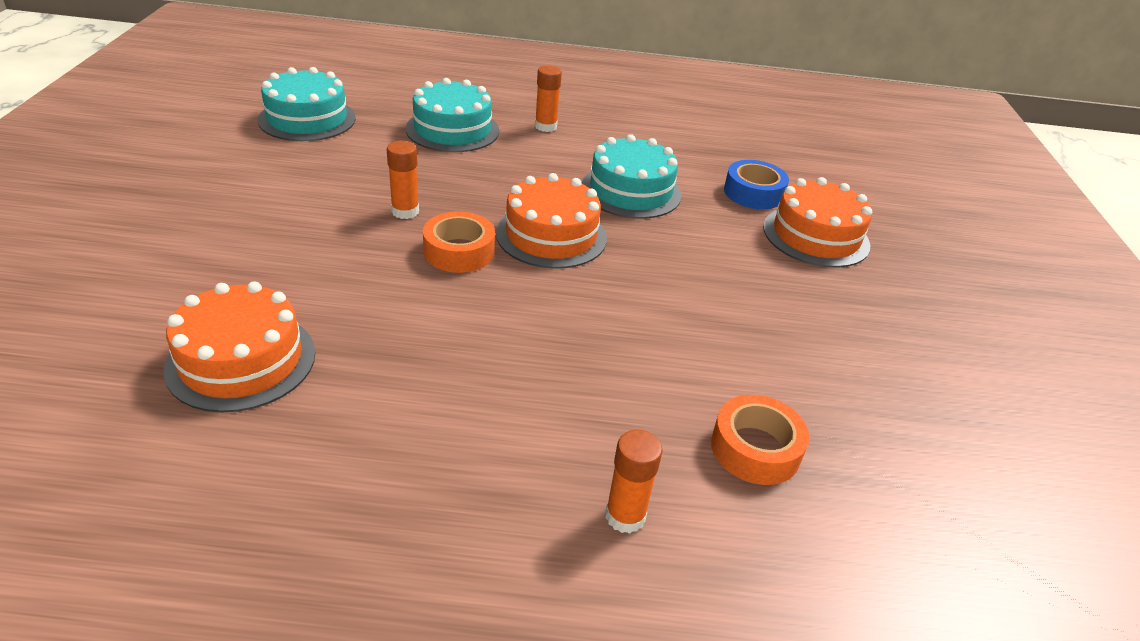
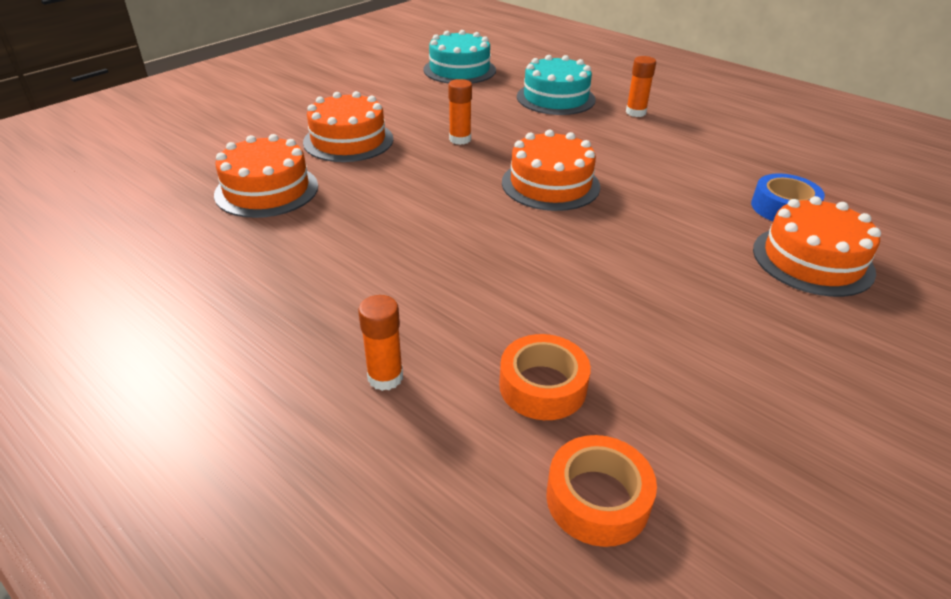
camera: 40 degrees right, 0 degrees up
orange tape [423,212,495,273] -> orange tape moved to [546,435,657,547]
turquoise cake [581,134,681,219] -> none
none -> orange cake [303,91,393,162]

